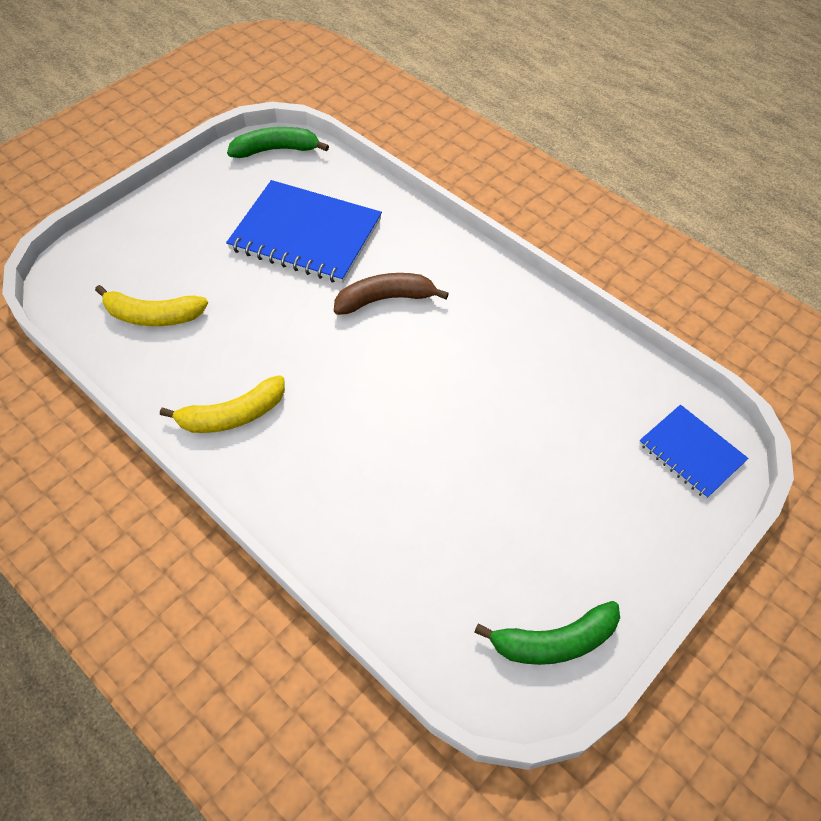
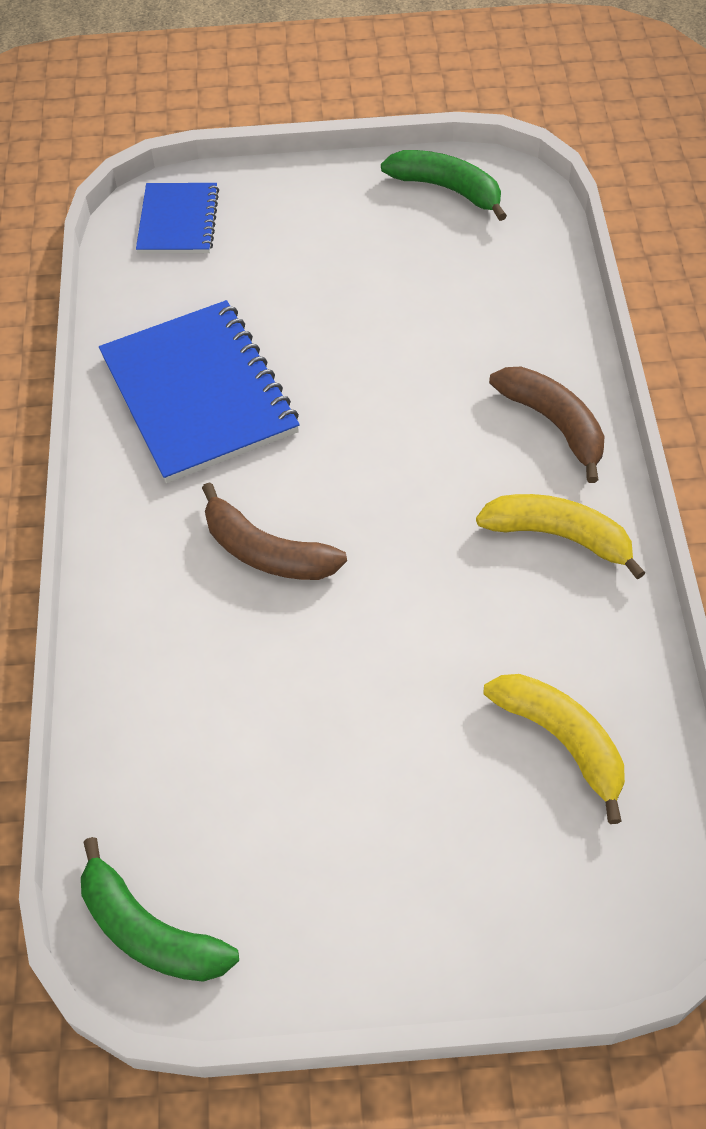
camera: 135 degrees left, 0 degrees up
blue notebook [226,180,382,284] -> blue notebook moved to [99,300,300,483]
none -> brown banana [489,367,605,483]

